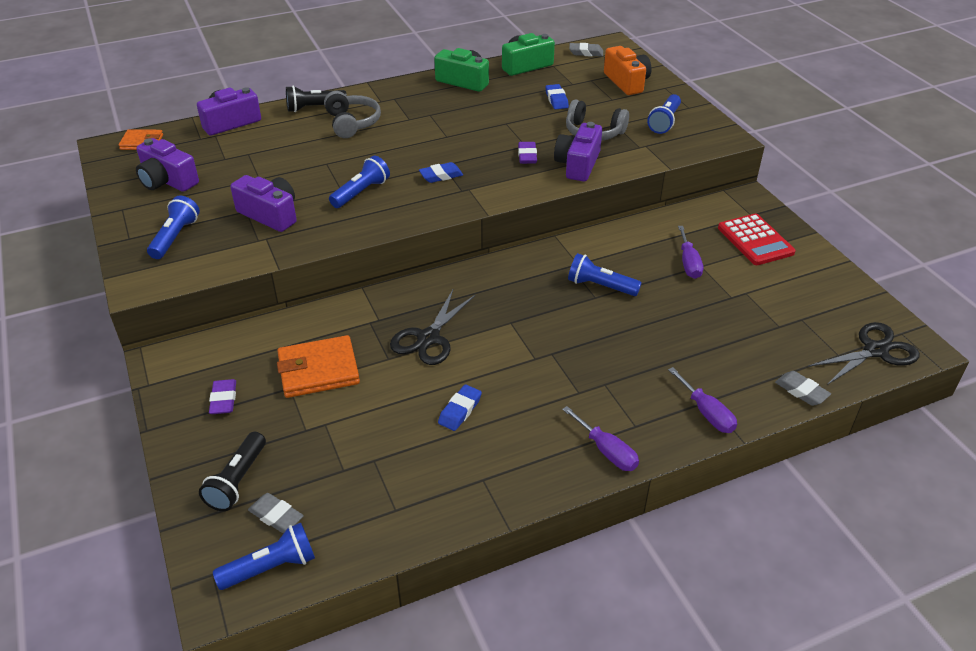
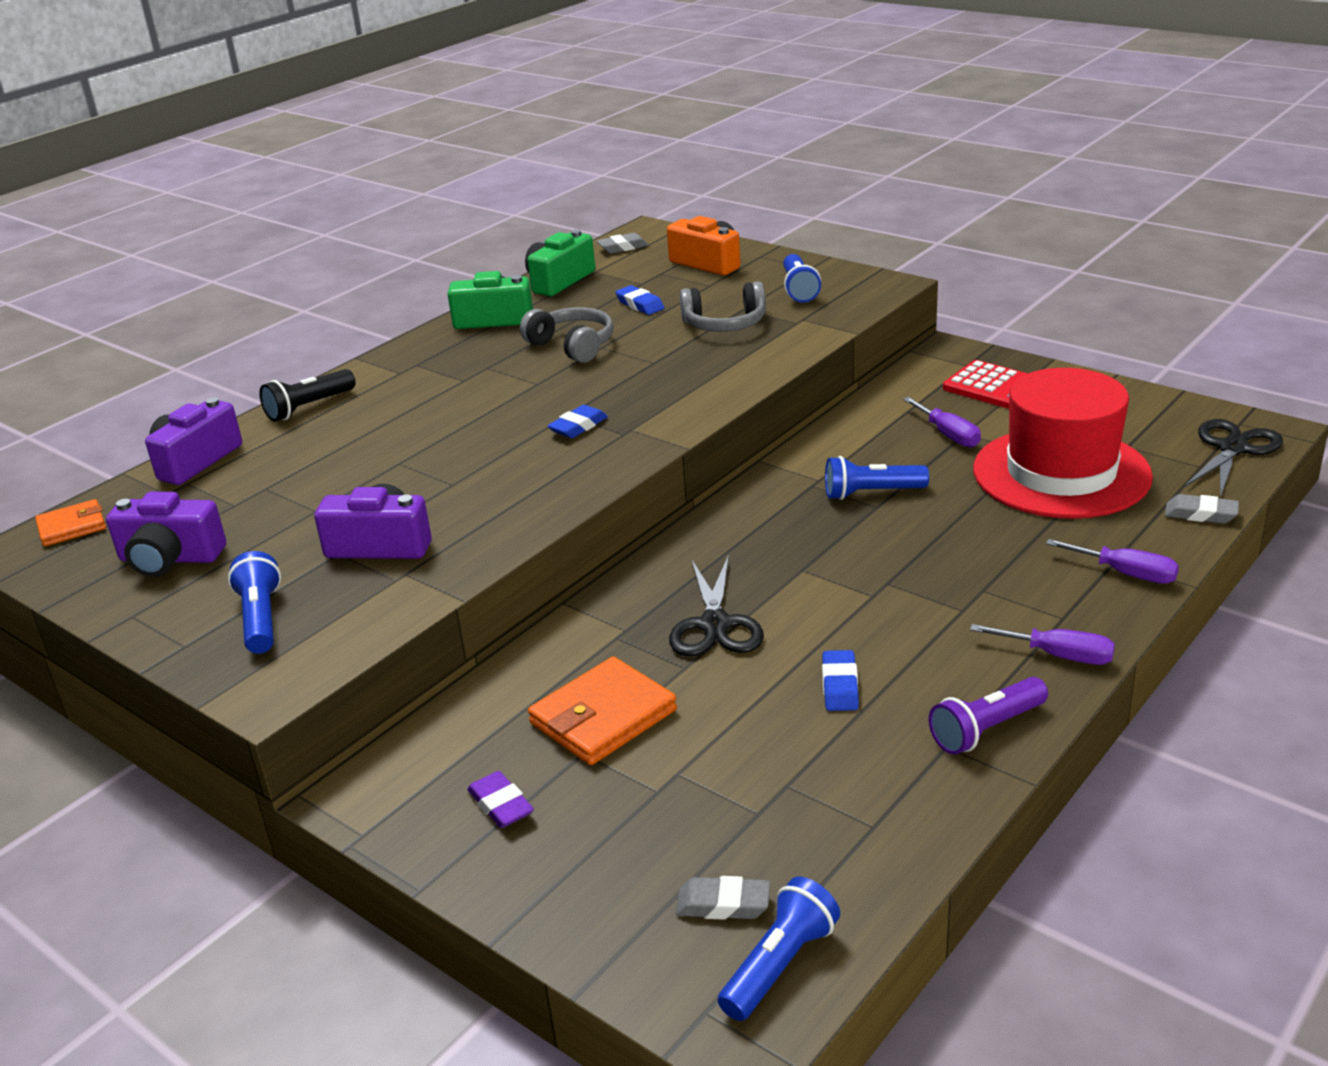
camera: 25 degrees left, 10 degrees down
black flashlight [199,432,266,511] -> none
grey headphones [324,91,381,138] -> grey headphones moved to [520,307,613,363]
blue flashlight [329,156,390,208] -> none
purple eraser [518,142,537,164] -> none
purple camera [554,122,602,182] -> none
none -> purple flashlight [929,677,1048,755]
none -> red hat [973,368,1153,519]

